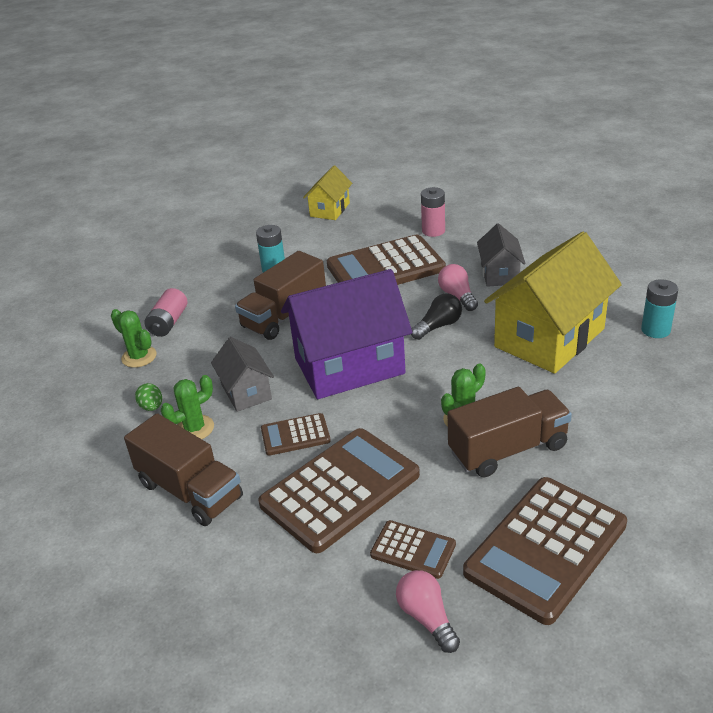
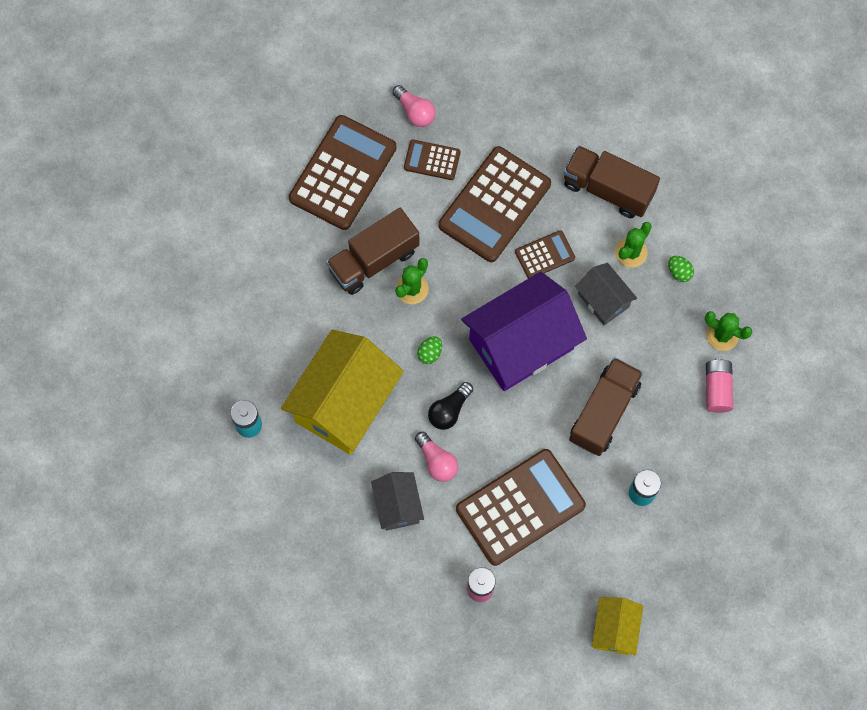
camera: 165 degrees right, 35 degrees up
none -> green egg [417,336,442,364]

